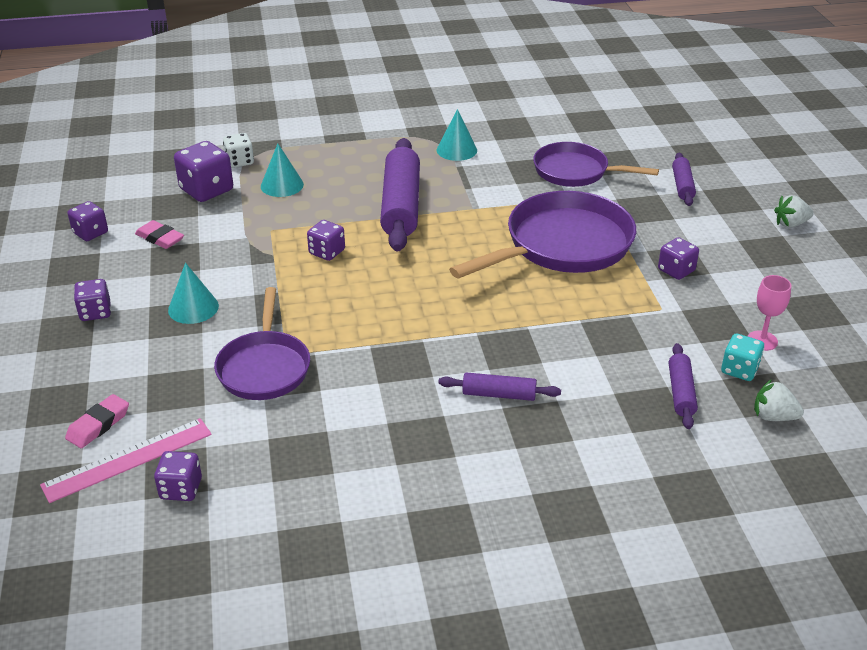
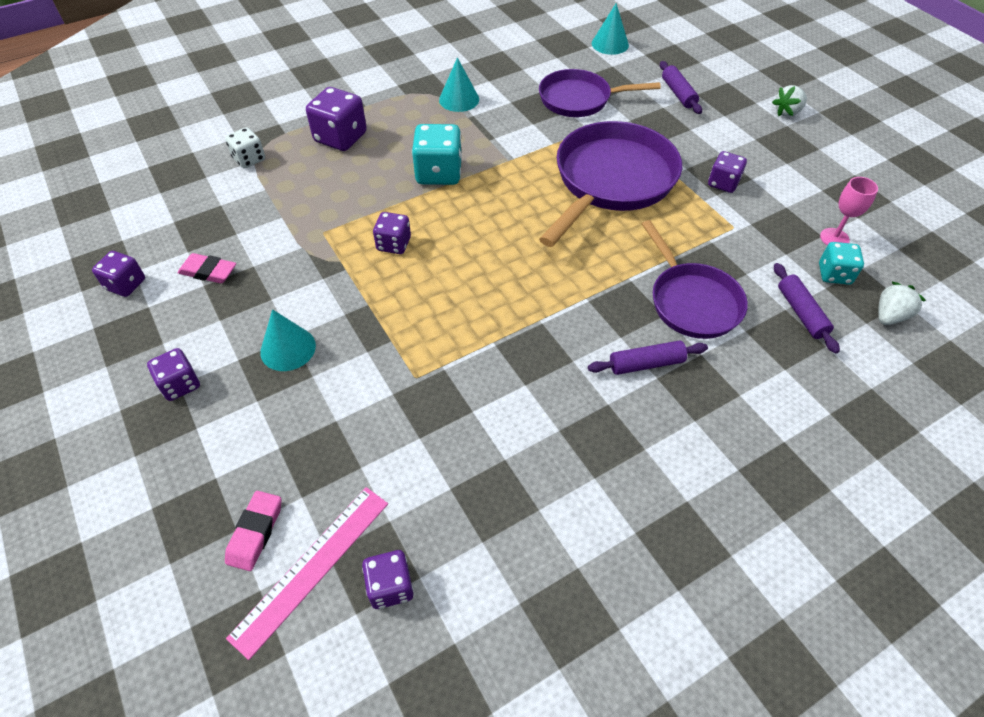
camera: 20 degrees left, 15 degrees up
purple dice [174,141,233,202] -> purple dice moved to [306,87,367,151]
purple pan [214,287,310,400] -> purple pan moved to [642,220,748,339]
turquoise cone [261,144,304,197] -> turquoise cone moved to [592,3,629,55]
purple rolling pin [380,138,420,251] -> turquoise dice [412,124,462,185]
white strawberry [754,379,804,421] -> white strawberry turned 135 degrees clockwise [878,282,926,325]

